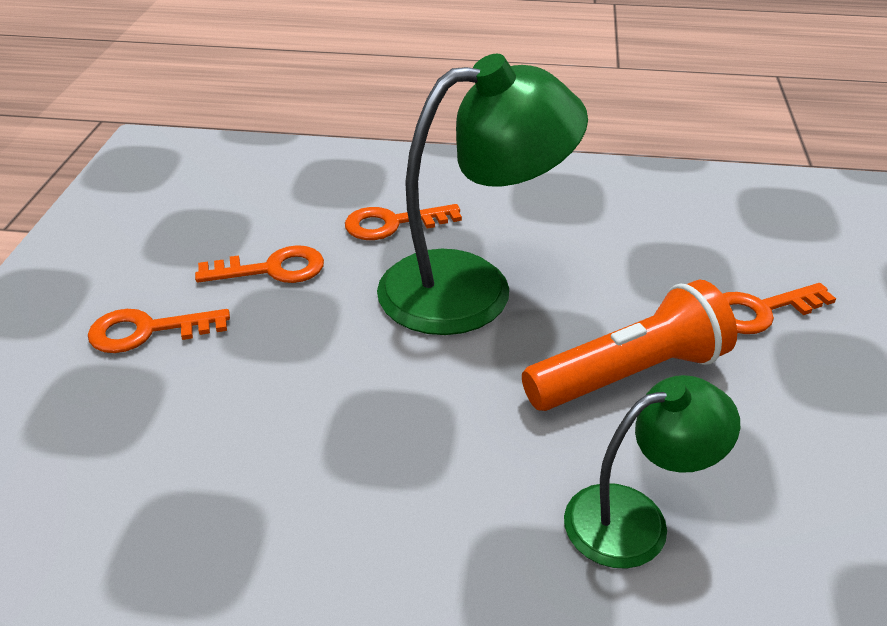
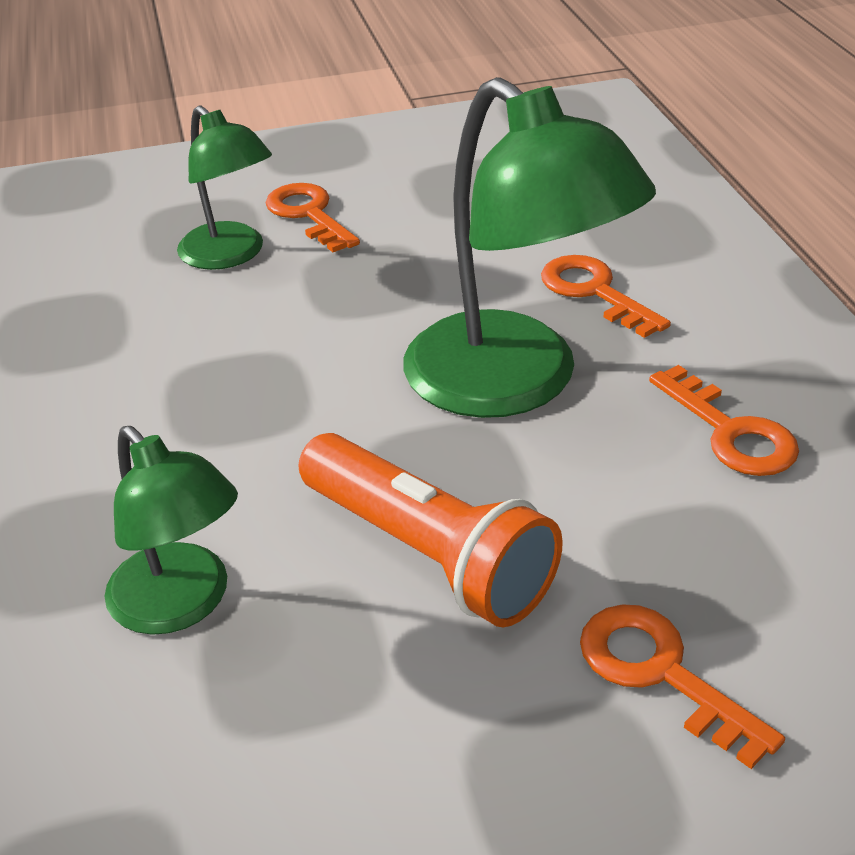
camera: 70 degrees right, 0 degrees up
orange key [195,245,324,283] -> orange key moved to [649,365,799,476]
none -> green lamp [177,106,272,270]

